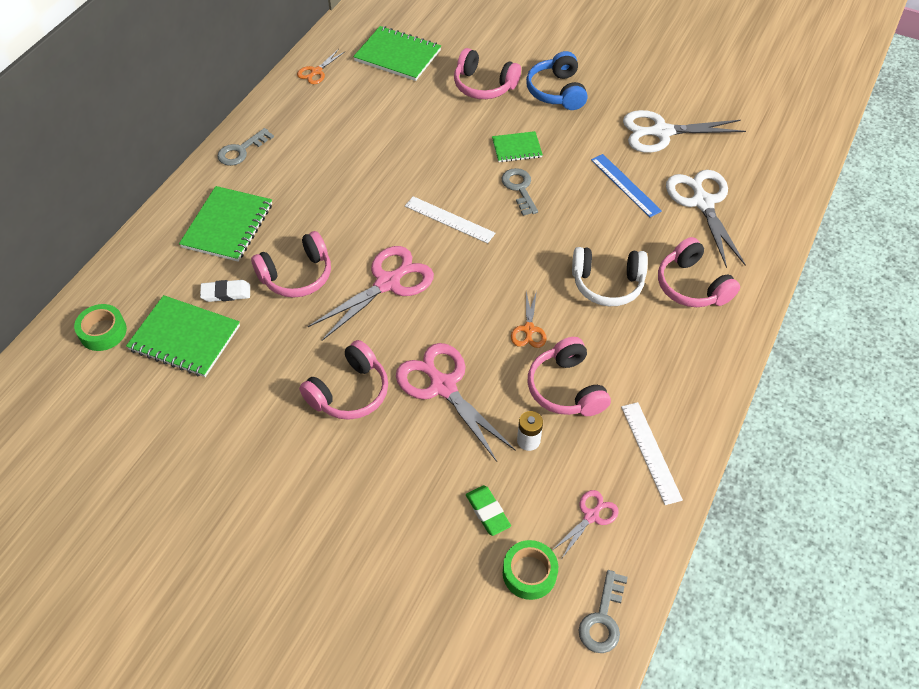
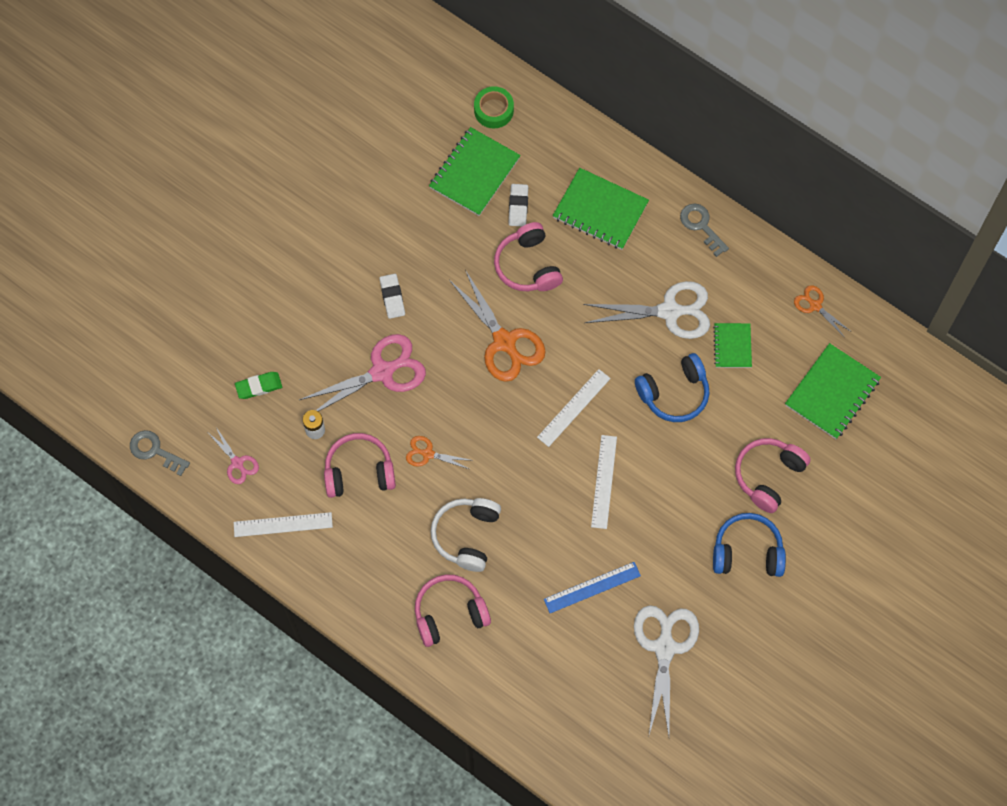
camera: 100 degrees right, 15 degrees up
pink headphones [299,340,388,420] -> white eraser [380,274,405,319]
pink scissors [308,246,434,341] -> orange scissors [449,270,546,382]
green notebook [492,131,543,162] -> green notebook moved to [713,323,752,368]
grey key [502,168,538,216] -> white ruler [591,435,617,529]
green tape [503,540,558,600] -> none
white scissors [666,170,746,268] -> white scissors moved to [583,281,710,339]
none -> blue headphones [635,353,709,422]

